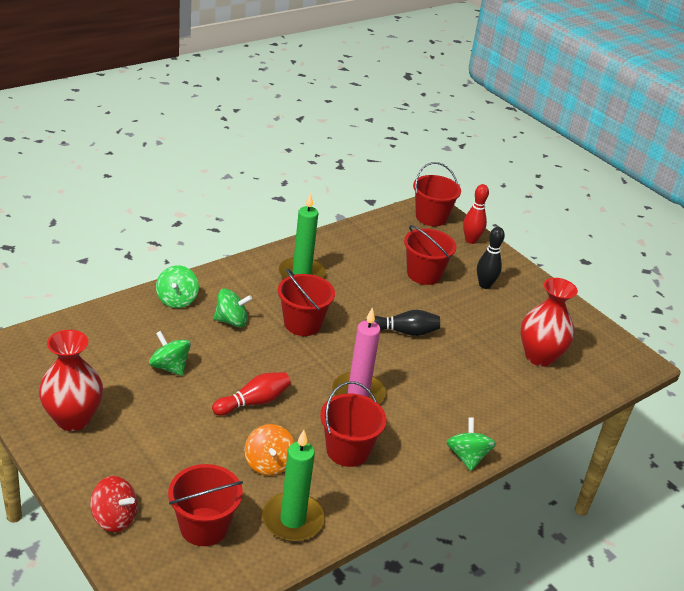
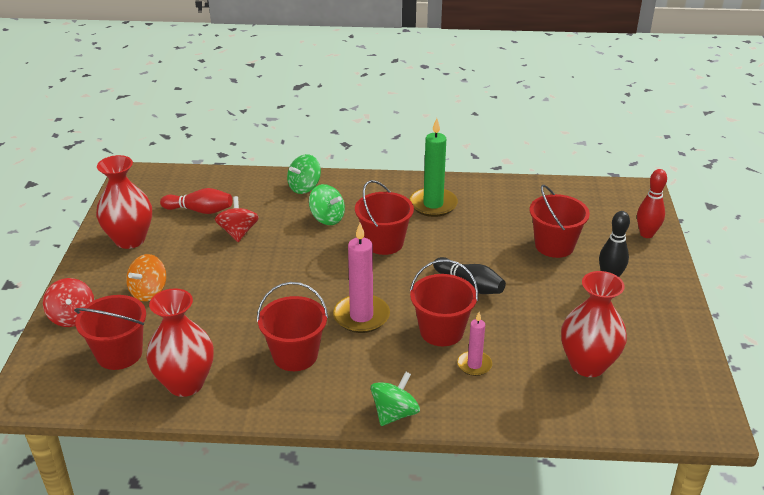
camera: 45 degrees right, 0 degrees up
green spinning top [149,331,191,376] -> red spinning top [215,196,259,242]
red bowling pin [212,372,291,416] -> red bowling pin moved to [160,188,232,214]
orange spinning top [245,424,294,476] -> orange spinning top moved to [126,254,166,301]
green candle [262,430,325,542] -> red vase [146,288,214,397]
red bucket [413,162,461,226] -> red bucket moved to [410,260,478,346]
none -> pink candle [457,312,492,376]

